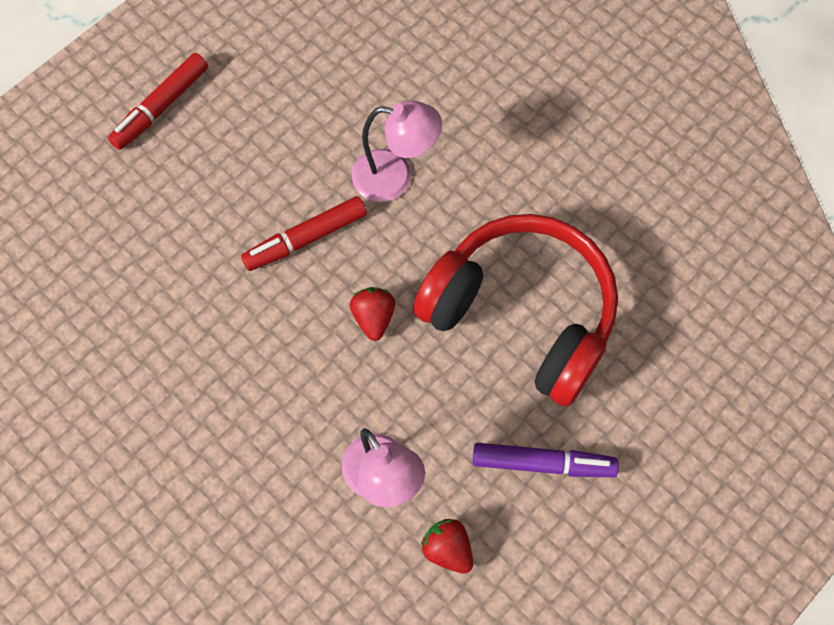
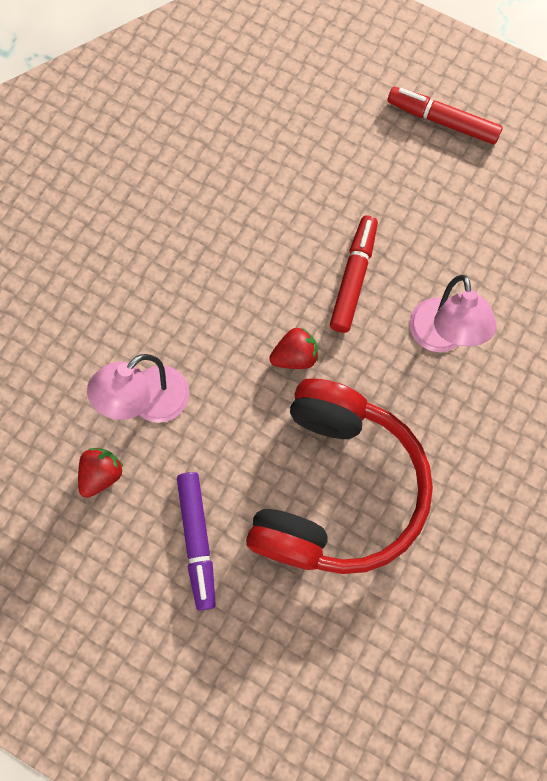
camera: 75 degrees right, 5 degrees up
red marker [241,196,367,271] -> red marker turned 60 degrees clockwise [330,215,378,333]

